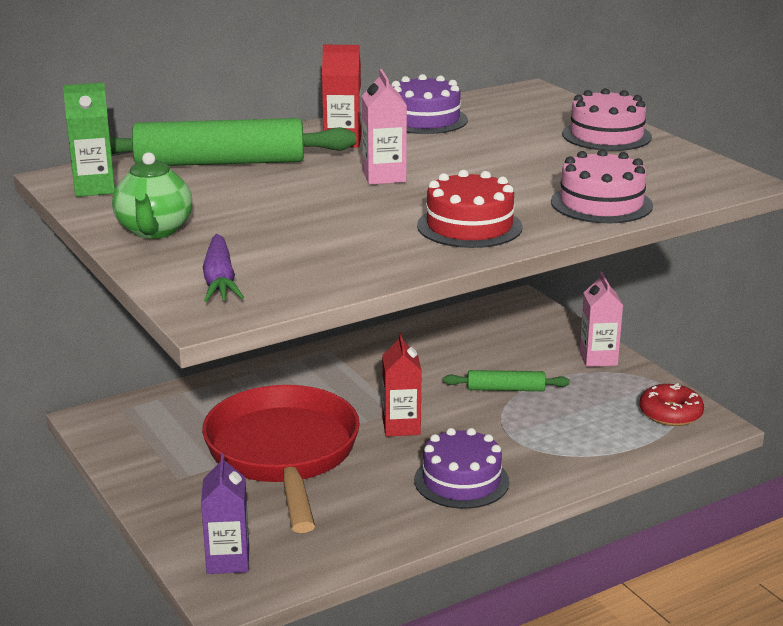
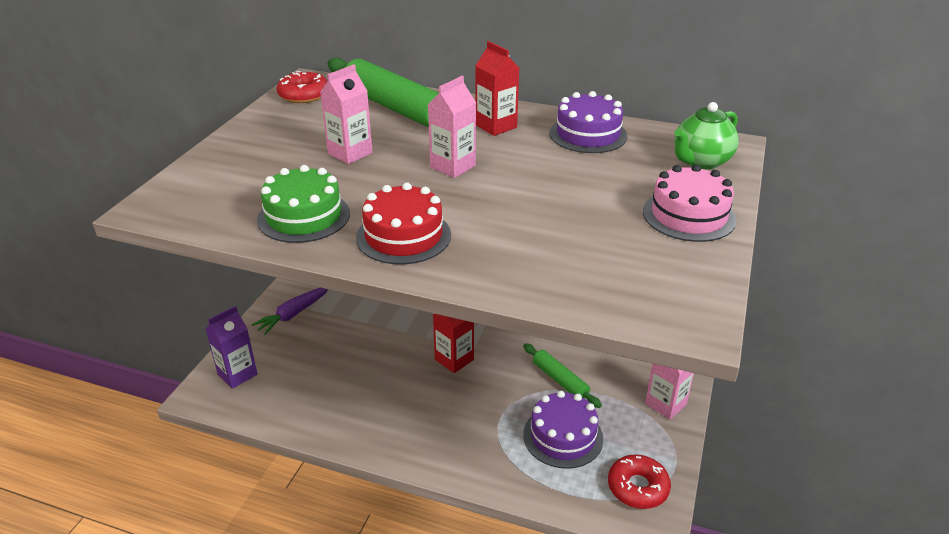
camera: 50 degrees right, 10 degrees up
green carton [63,83,115,197] -> red donut [277,71,328,103]
green teapot [112,152,192,239] -> green teapot moved to [674,102,739,170]
red pan [202,385,360,533] -> none
purple carrot [203,234,244,302] -> purple carrot moved to [251,288,328,335]
purple cake [414,428,509,509] -> purple cake moved to [523,391,603,469]
pink cake [551,149,653,223] -> none
none -> green cake [257,165,350,243]
none -> pink carton [320,64,373,164]

